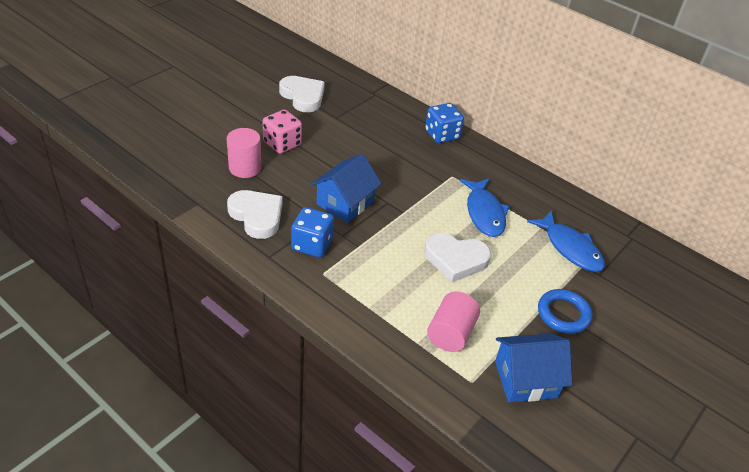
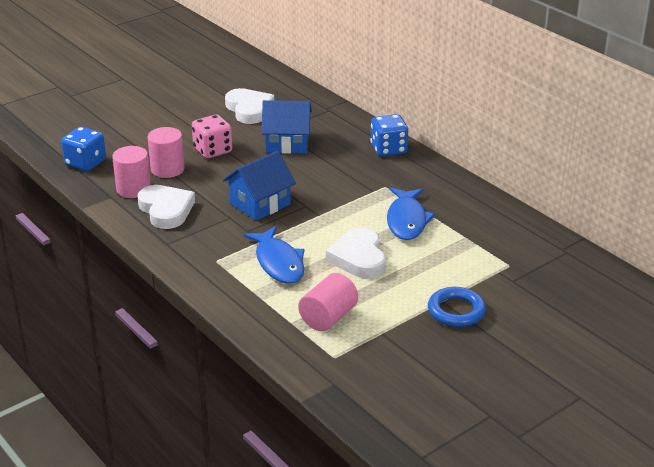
camera: 15 degrees right, 10 degrees down
blue dice [291,207,334,257] -> blue dice moved to [61,127,106,171]
white heart [424,233,491,282] -> white heart turned 60 degrees clockwise [326,228,386,279]
blue house [495,333,572,402] -> blue house moved to [262,100,312,154]
blue fish [527,211,605,272] -> blue fish moved to [243,226,305,284]
none -> pink cylinder [112,146,151,198]

